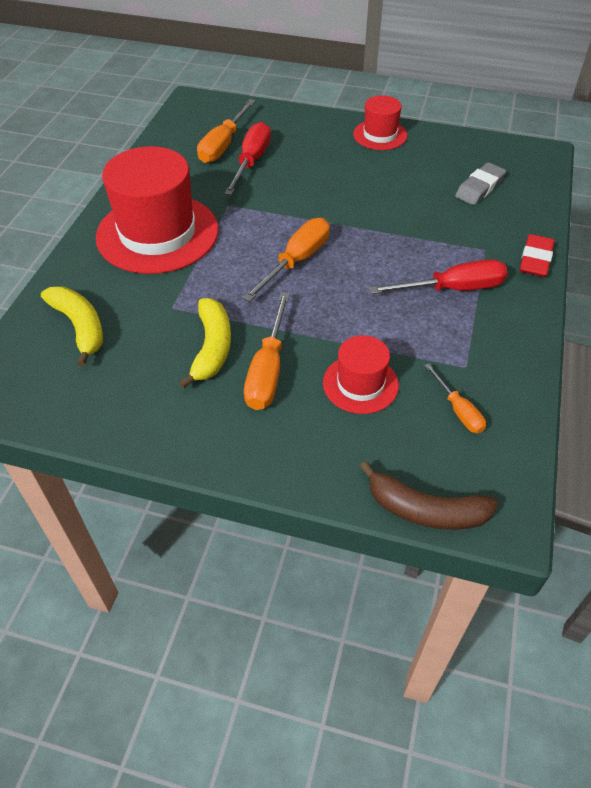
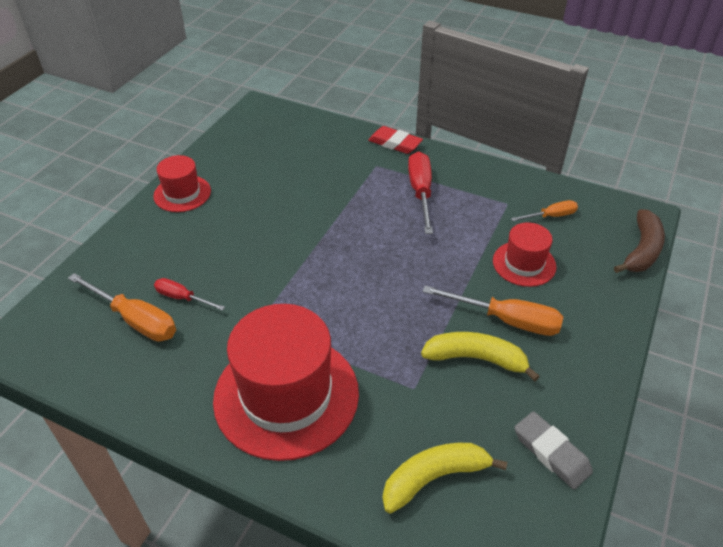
camera: 80 degrees left, 5 degrees down
red screwdriver [224,122,271,195] -> red screwdriver [154,278,225,311], size x0.59
orange screwdriver [243,218,330,302] -> none
grey eraser [455,162,506,205] -> grey eraser moved to [514,411,593,489]

